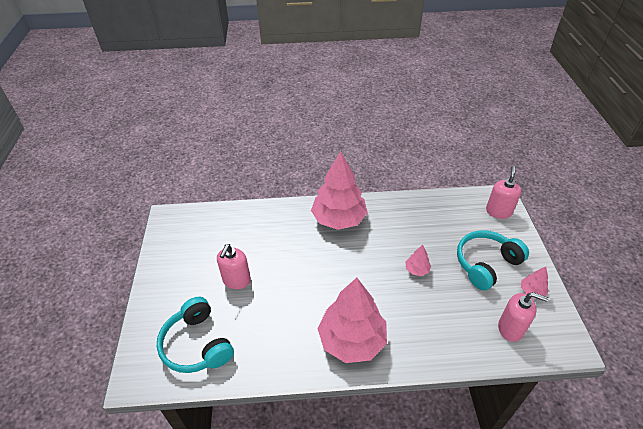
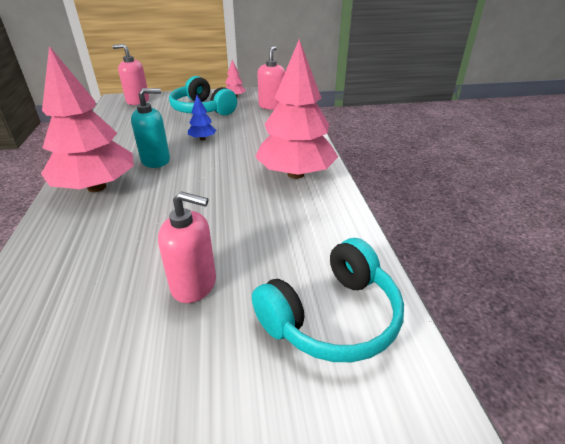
camera: 95 degrees left, 10 degrees down
pink tree [405,245,431,276] -> blue tree [188,95,216,140]
none -> turquoise soap dispenser [131,88,170,168]

